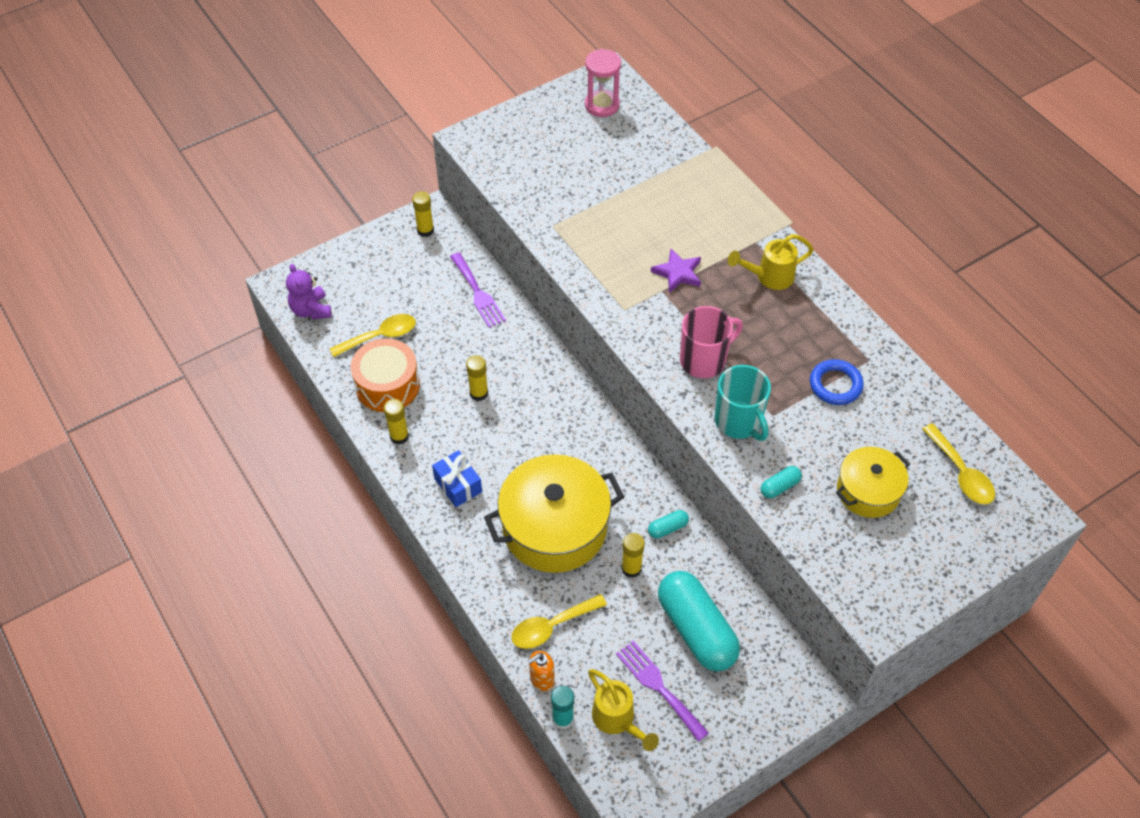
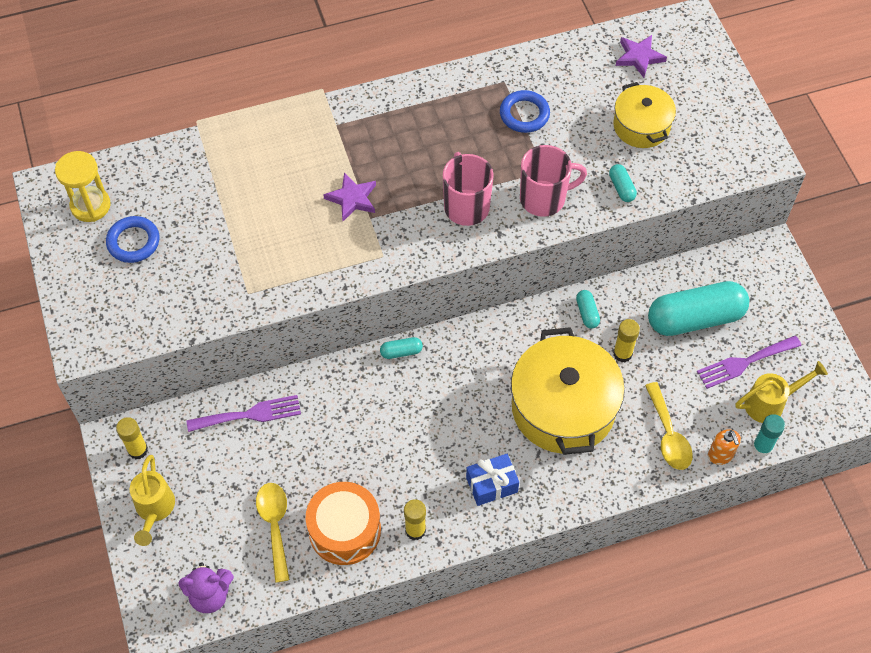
camera: 75 degrees left, 5 degrees up
yellow glue stick [466,355,488,401] -> none
pink hourglass [585,49,621,117] -> yellow hourglass [55,151,111,222]
turquoise mug [715,365,771,441] -> pink mug [520,145,587,217]
yellow watering can [728,234,814,290] -> yellow watering can moved to [130,455,175,546]
yellow spoon [922,424,995,505] -> purple star [616,35,667,78]
none -> blue ring [106,216,160,263]
none -> turquoise capsule [380,337,423,359]

